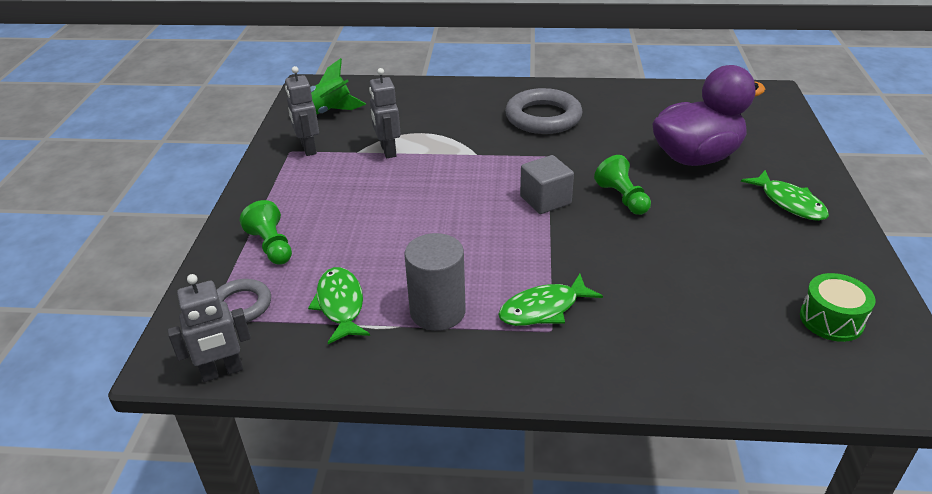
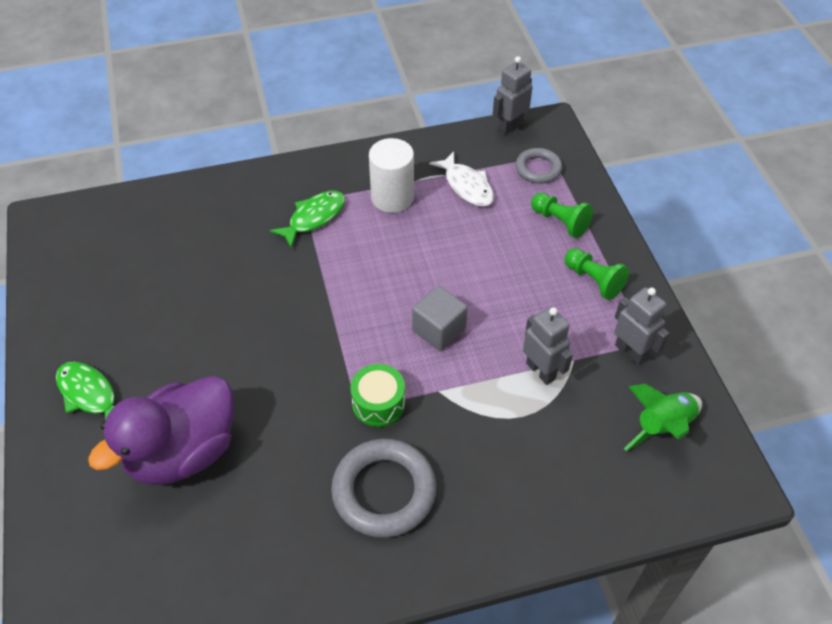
camera: 160 degrees right, 15 degrees up
green fish [308,267,370,344] -> white fish [429,151,494,207]
grey cylinder [404,233,466,331] -> white cylinder [369,138,414,213]
grey cube [520,155,574,214] -> grey cube moved to [412,286,468,351]
green pawn [594,155,651,215] -> green pawn moved to [564,248,629,300]
green drum [800,273,876,342] -> green drum moved to [350,364,405,427]

